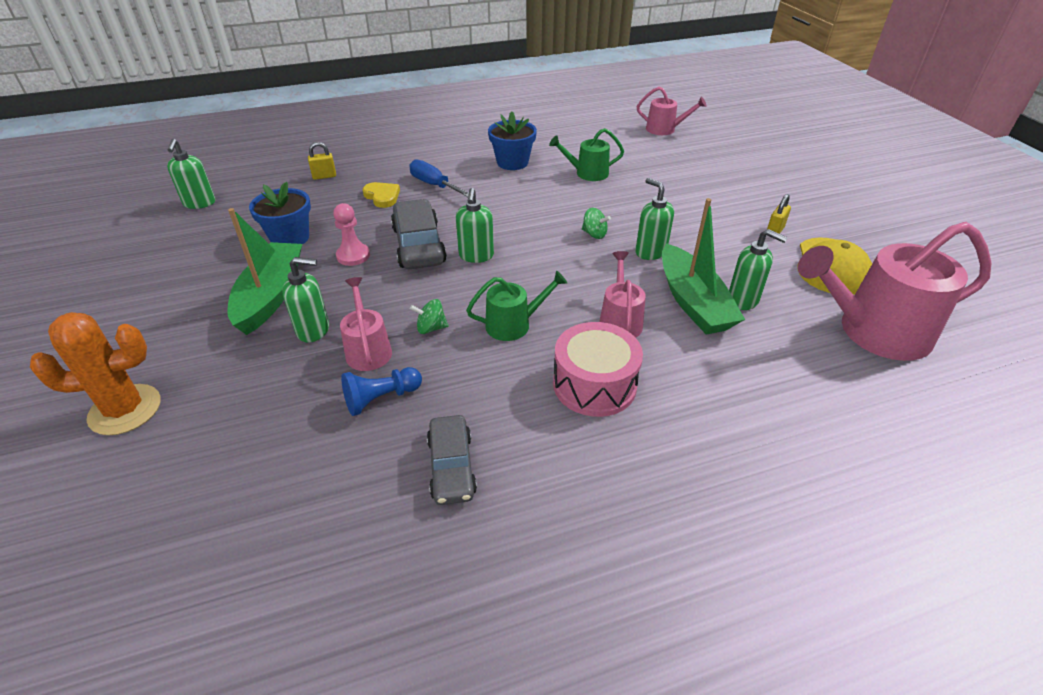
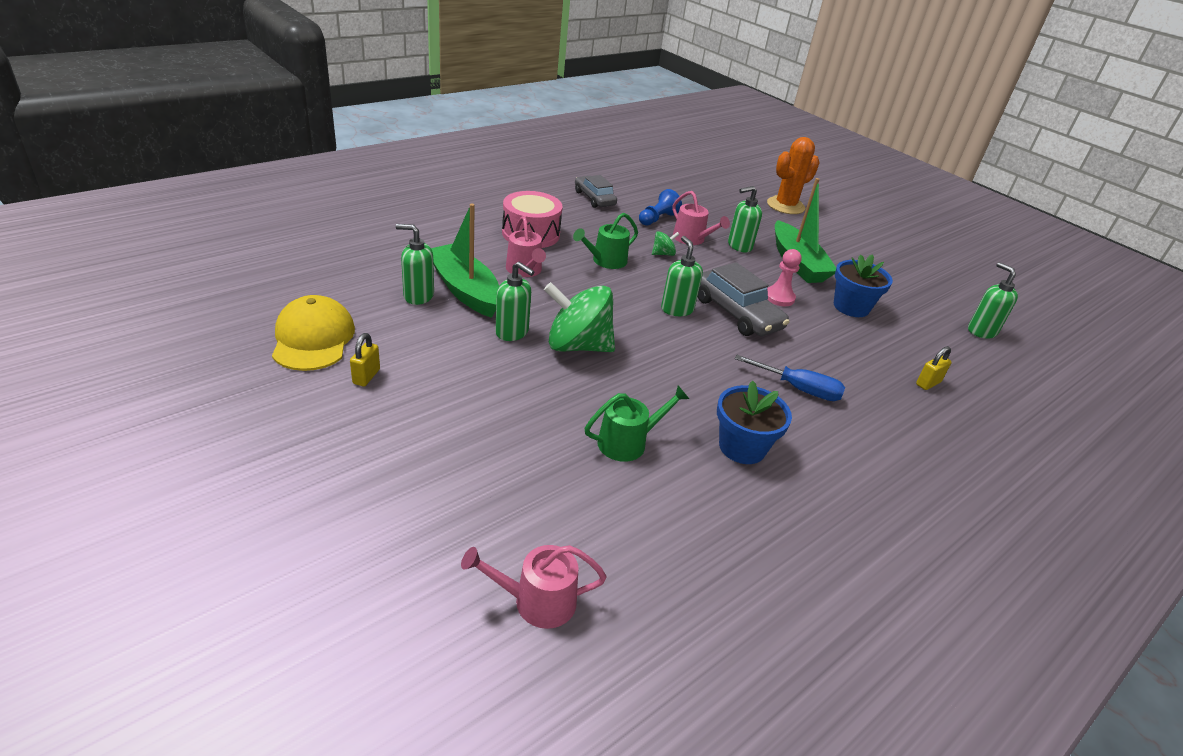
camera: 155 degrees right, 5 degrees down
yellow heart [363,182,400,208] -> none
green spinning top [582,208,611,239] -> green spinning top [544,282,615,352], size x2.28
pink watering can [798,222,992,361] -> none

